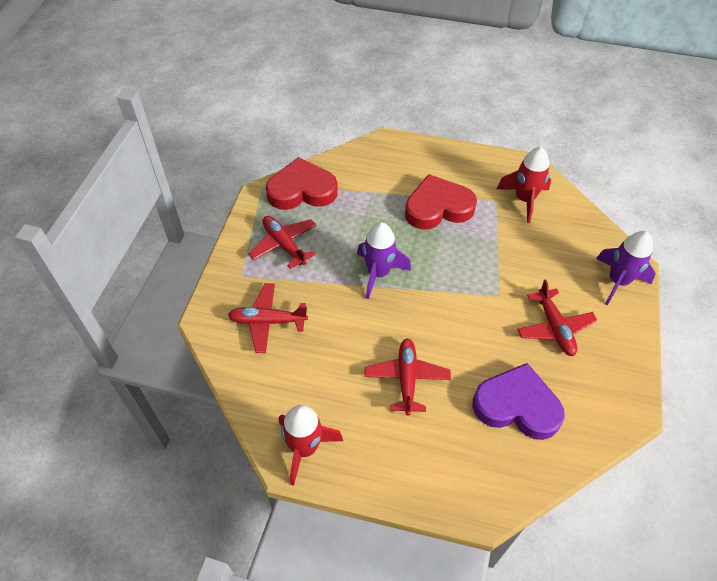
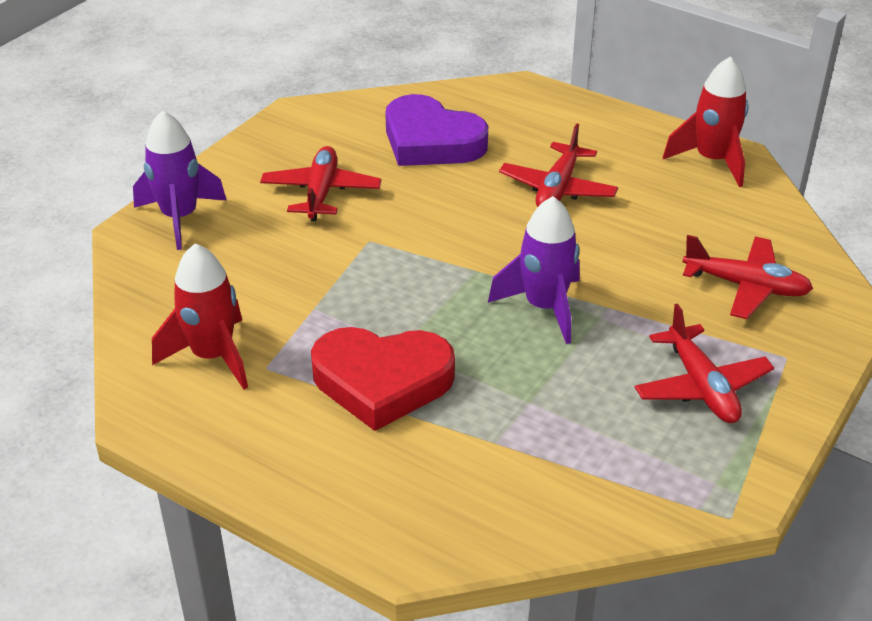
camera: 160 degrees left, 15 degrees down
red heart [266,157,338,210] -> none

